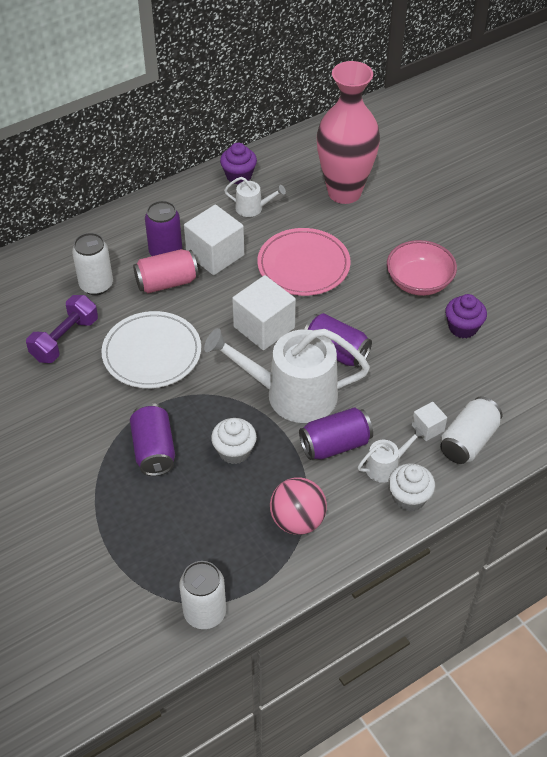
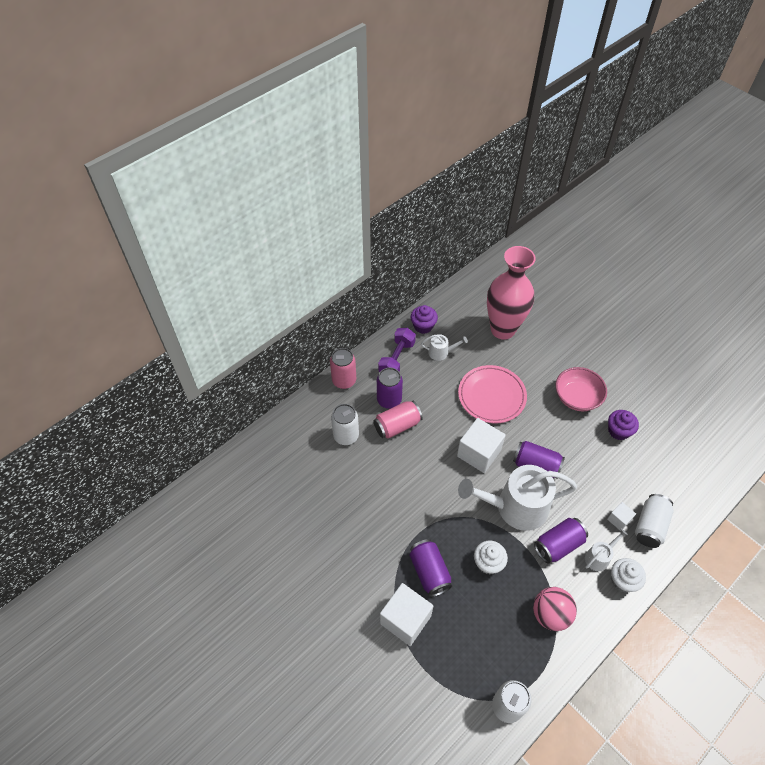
camera: 10 degrees left, 5 degrees up
purple dumbbell [26,295,98,363] -> purple dumbbell moved to [378,328,416,372]
white plate [102,311,201,388] -> none
white cube [184,205,244,275] -> white cube moved to [380,583,433,646]
none -> pink can [330,348,356,389]

